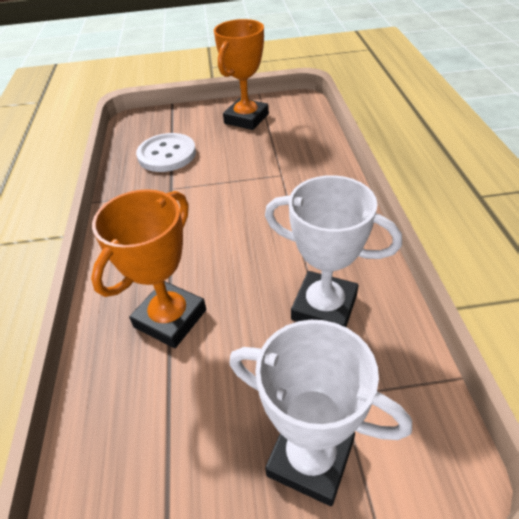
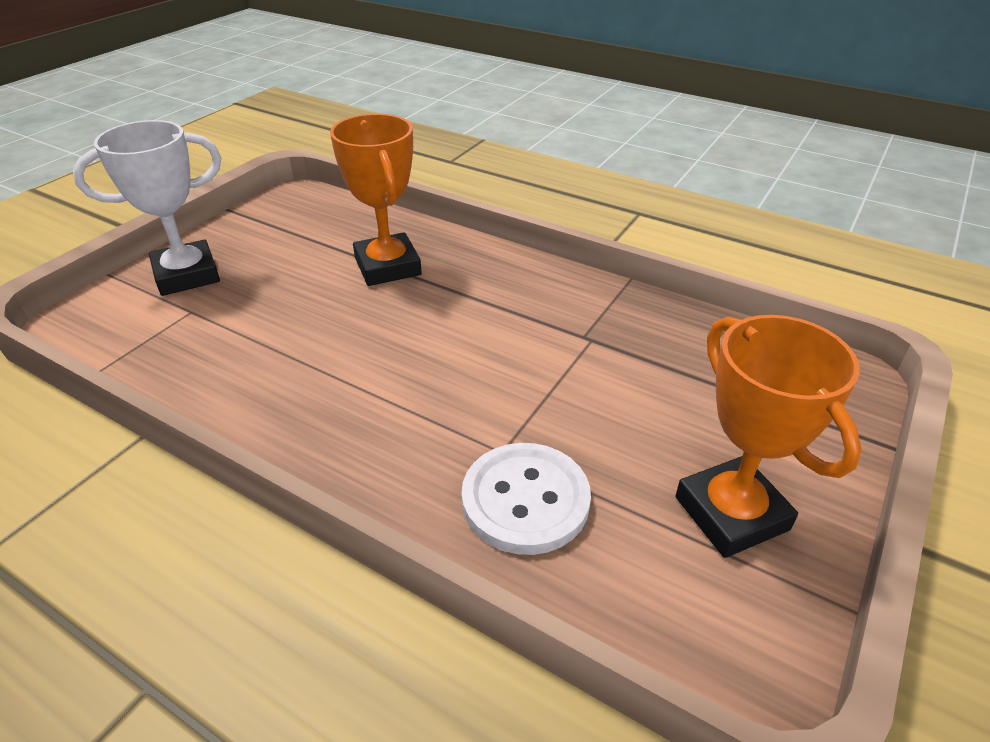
camera: 125 degrees right, 5 degrees down
white button [136,133,196,172] -> white button moved to [461,443,591,555]
white trophy [265,175,402,327] -> none

